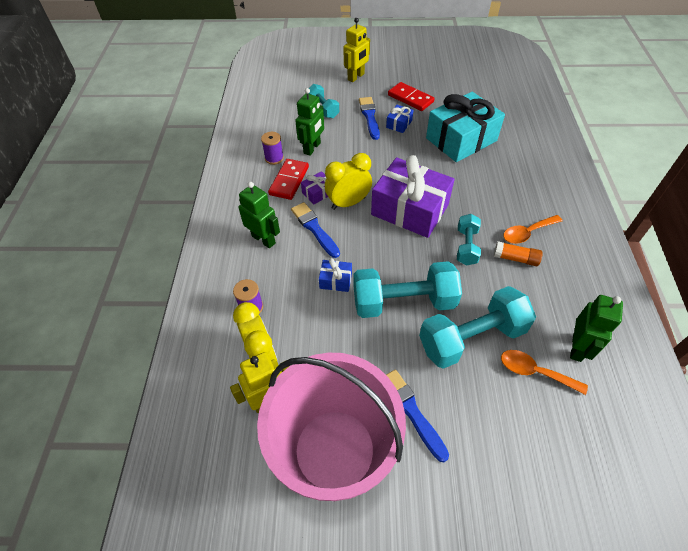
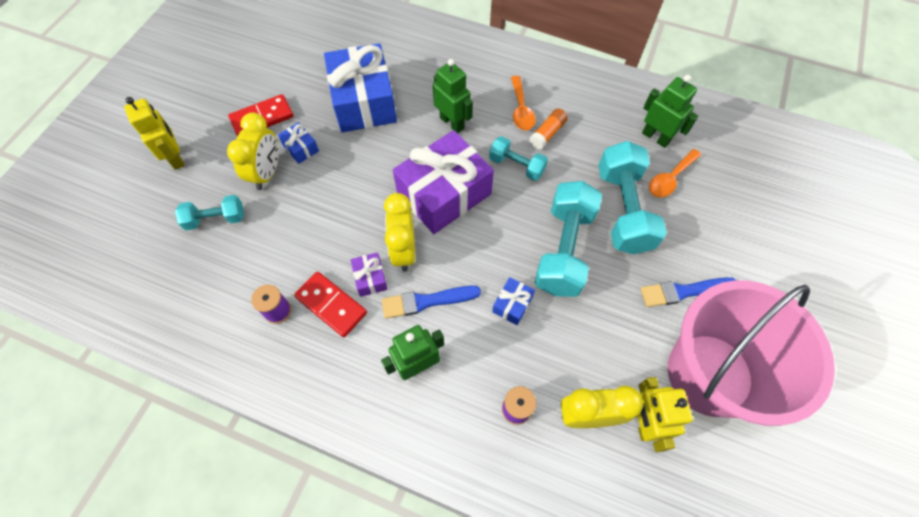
camera: 70 degrees left, 10 degrees up
green robot [295,88,324,156] -> green robot moved to [433,59,473,133]
blue brush [359,97,380,140] -> yellow clock [227,113,279,190]
turquoise gift [426,92,505,162] -> blue gift [324,43,397,132]

